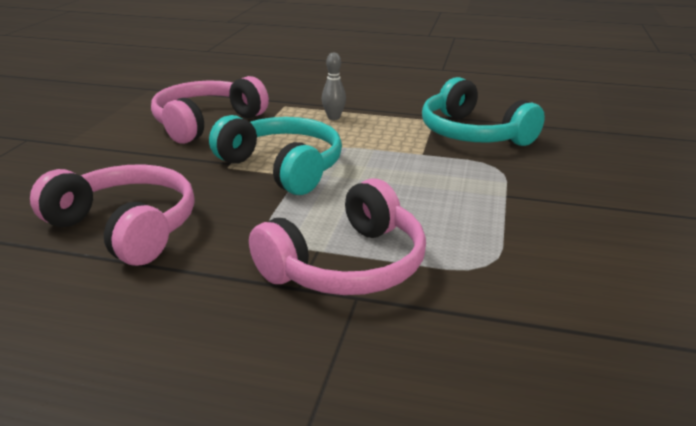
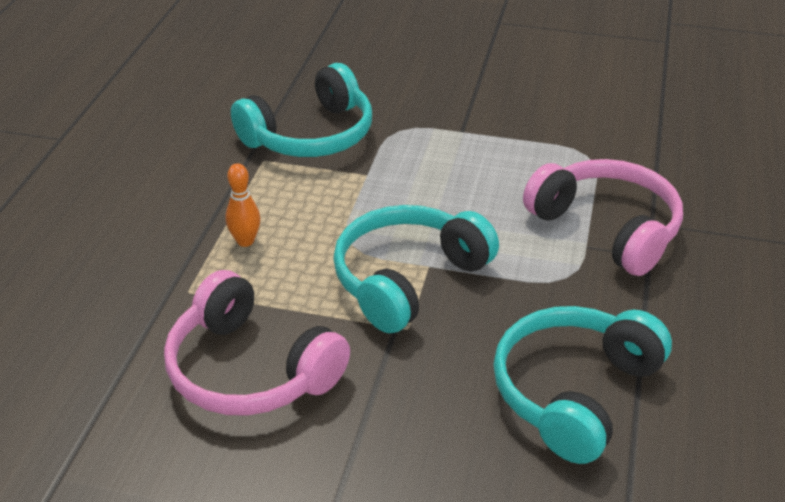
camera: 90 degrees left, 10 degrees up
pink headphones [30,165,195,266] -> turquoise headphones [493,306,672,464]
grey bowling pin [322,53,346,120] -> orange bowling pin [225,163,261,247]

